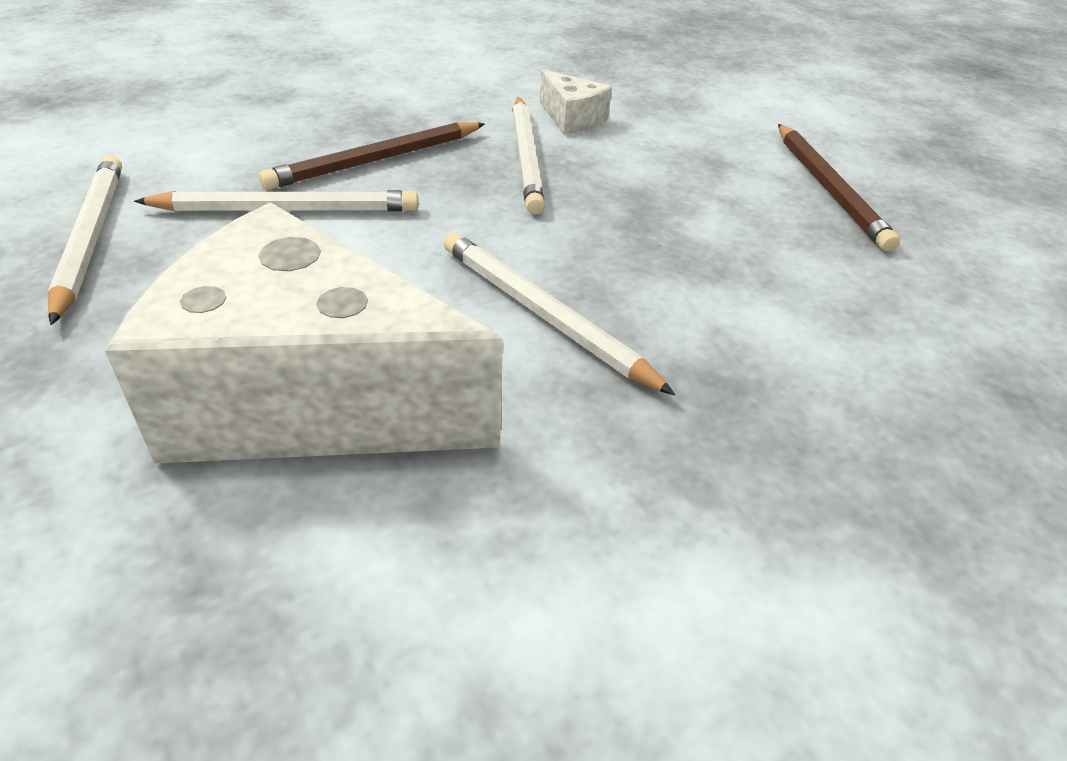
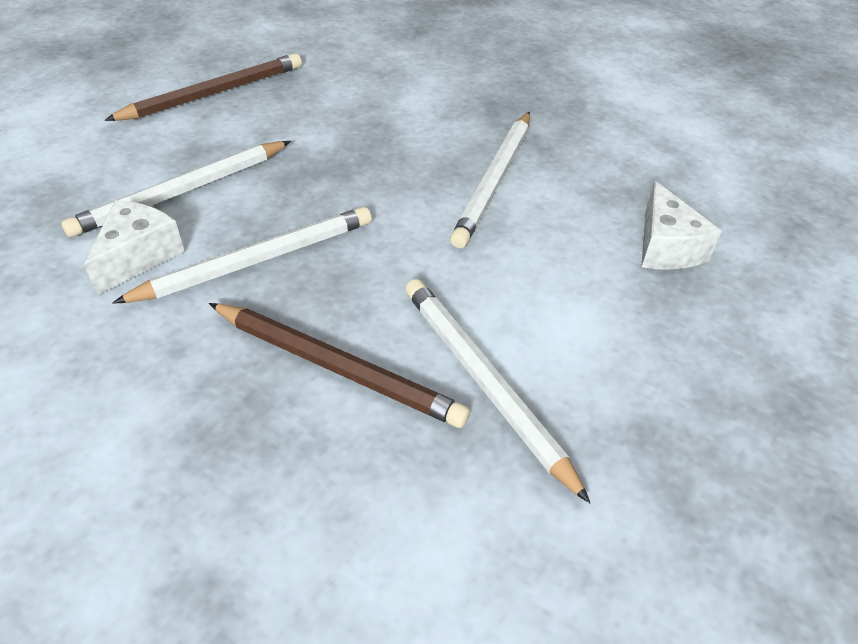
camera: 115 degrees left, 5 degrees up
white pencil [48,155,122,325] -> white pencil moved to [61,141,291,237]
white cheese [105,203,503,464] -> white cheese [641,181,722,270], size x0.41

